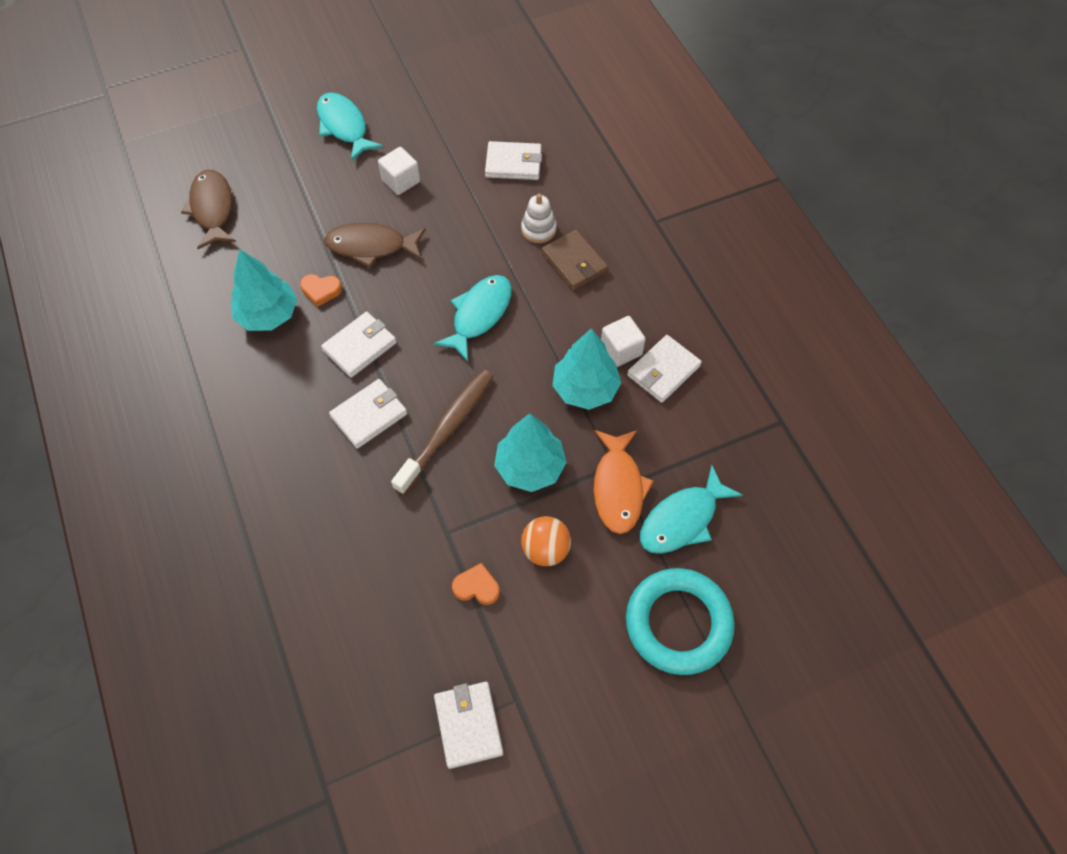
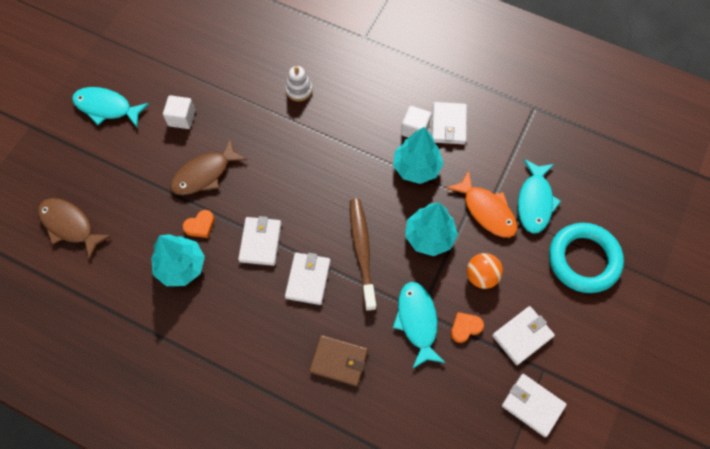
camera: 40 degrees left, 5 degrees up
turquoise fish [433,275,512,362] -> turquoise fish moved to [393,282,446,369]
white wallet [485,141,542,180] -> white wallet moved to [492,306,555,365]
brown wallet [541,229,609,291] -> brown wallet moved to [309,335,368,386]

